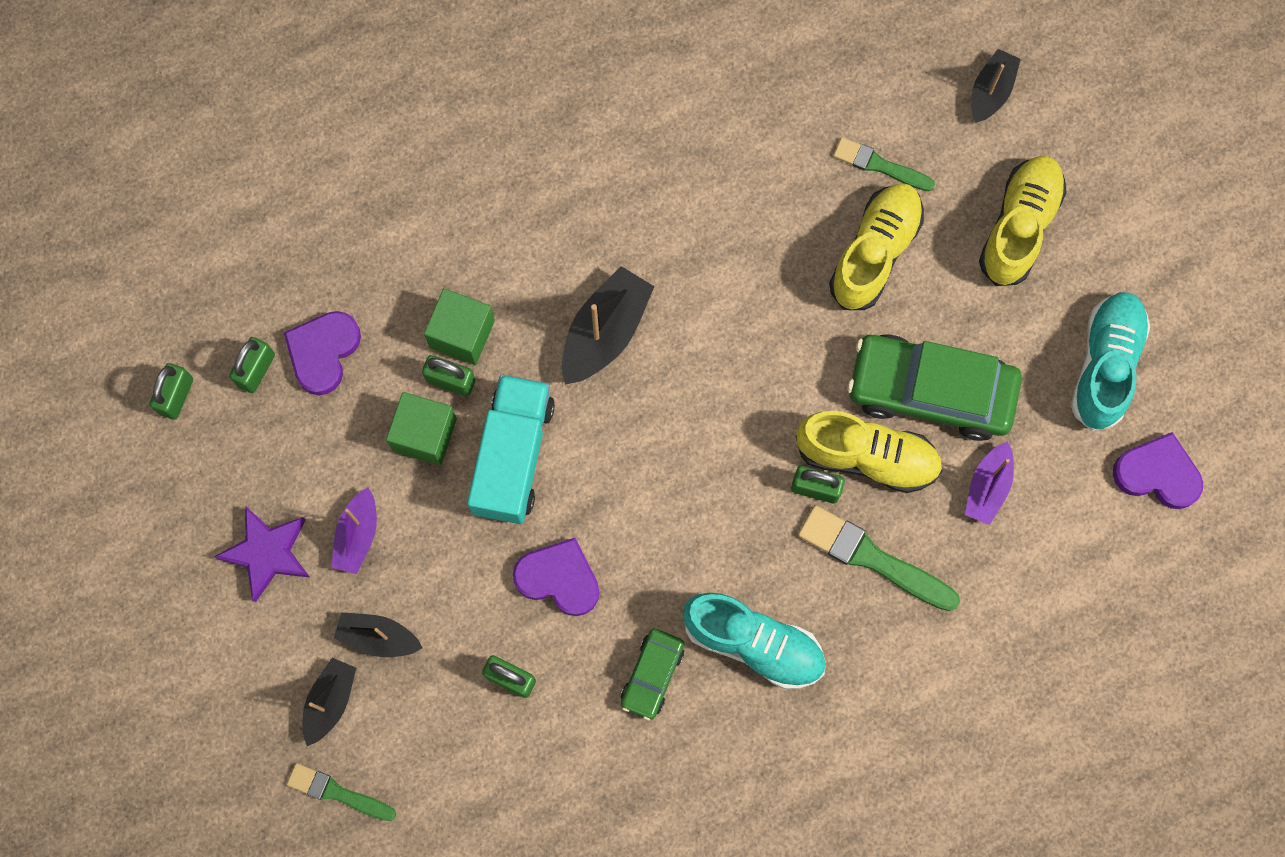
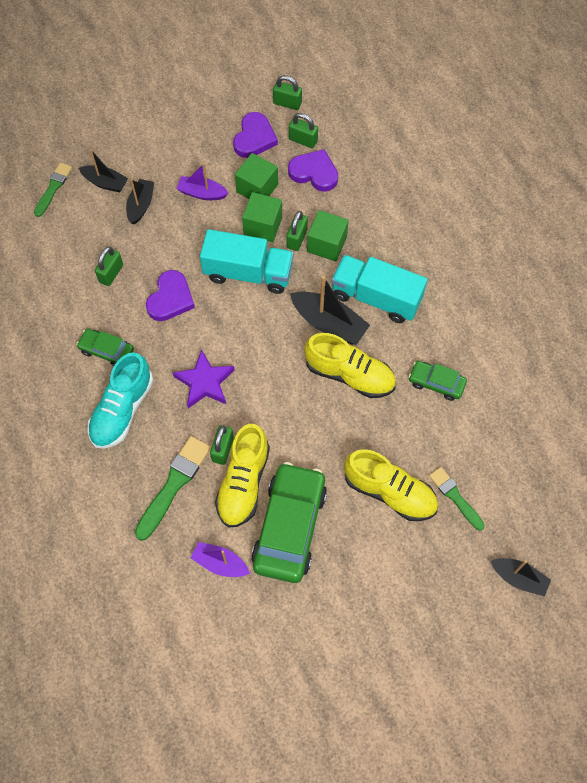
camera: 90 degrees right, 10 degrees down
purple star [214,506,310,602] -> purple star moved to [173,349,235,408]
green brush [833,137,935,191] -> green brush turned 60 degrees counterclockwise [429,467,485,531]
yellow shoe [979,156,1067,286] -> yellow shoe moved to [304,333,396,398]
turquoise shoe [1071,292,1150,431] -> none
purple heart [1113,432,1203,509] -> purple heart moved to [233,112,278,158]
none -> green cube [235,153,278,199]
none -> turquoise truck [331,255,428,323]
none -> green car [409,361,467,401]

